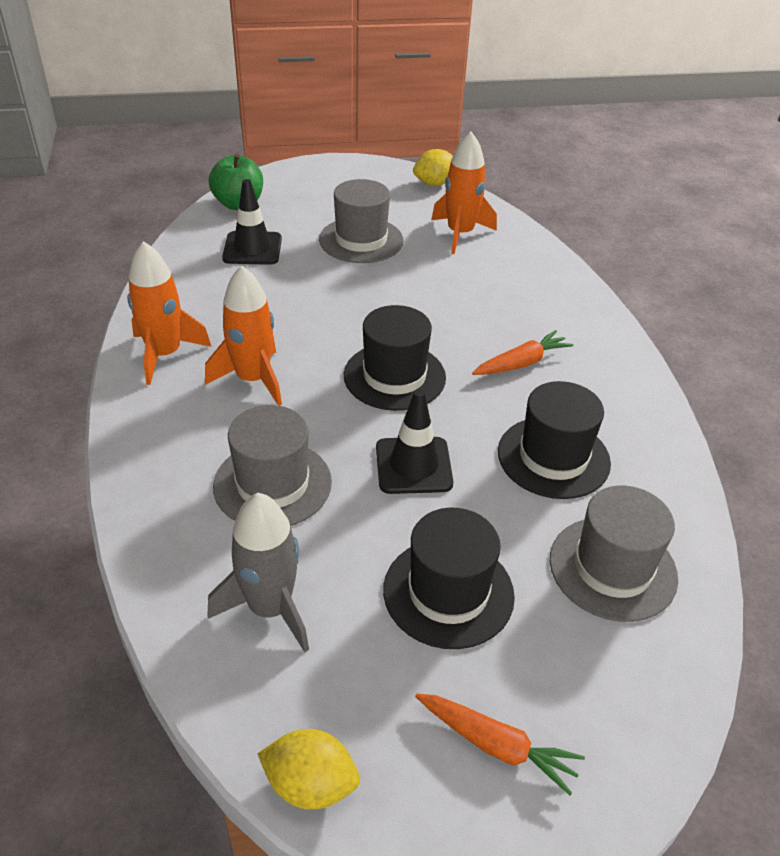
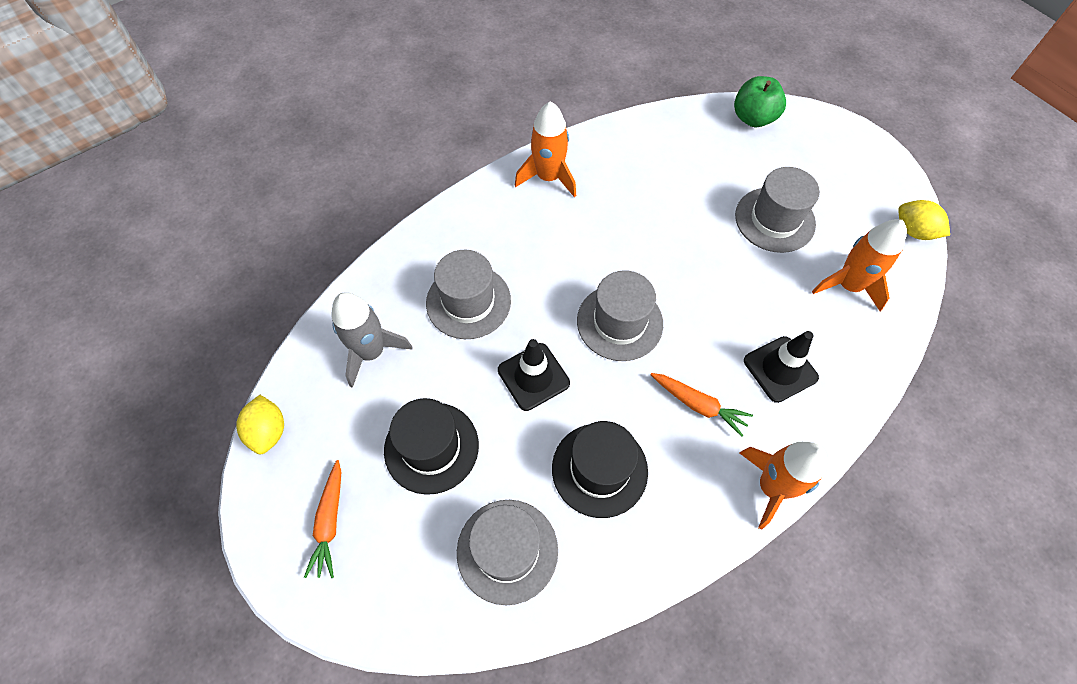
camera: 65 degrees right, 20 degrees up
orange rocket [205,266,282,406] -> orange rocket moved to [740,442,827,530]
black traffic cone [222,179,282,265] -> black traffic cone moved to [744,331,819,403]
black hat [344,305,446,411] -> grey hat [577,270,663,361]

